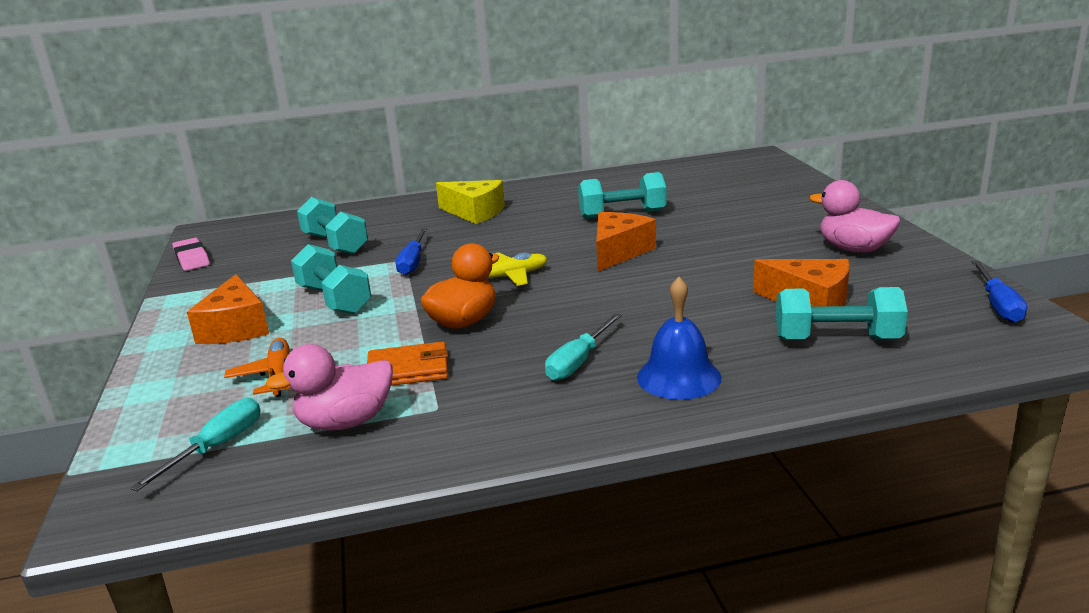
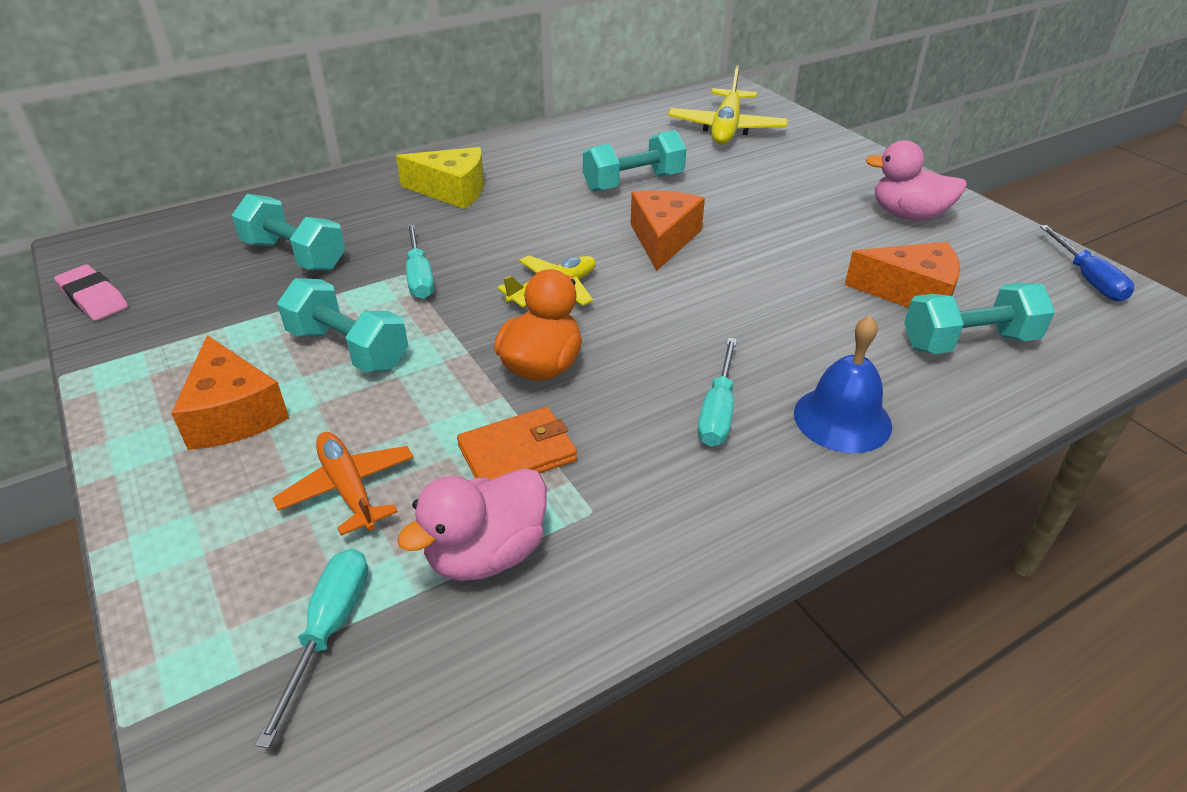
camera: 20 degrees left, 15 degrees up
blue screwdriver [396,228,427,275] -> turquoise screwdriver [406,224,434,299]
none -> yellow plane [668,65,788,145]

